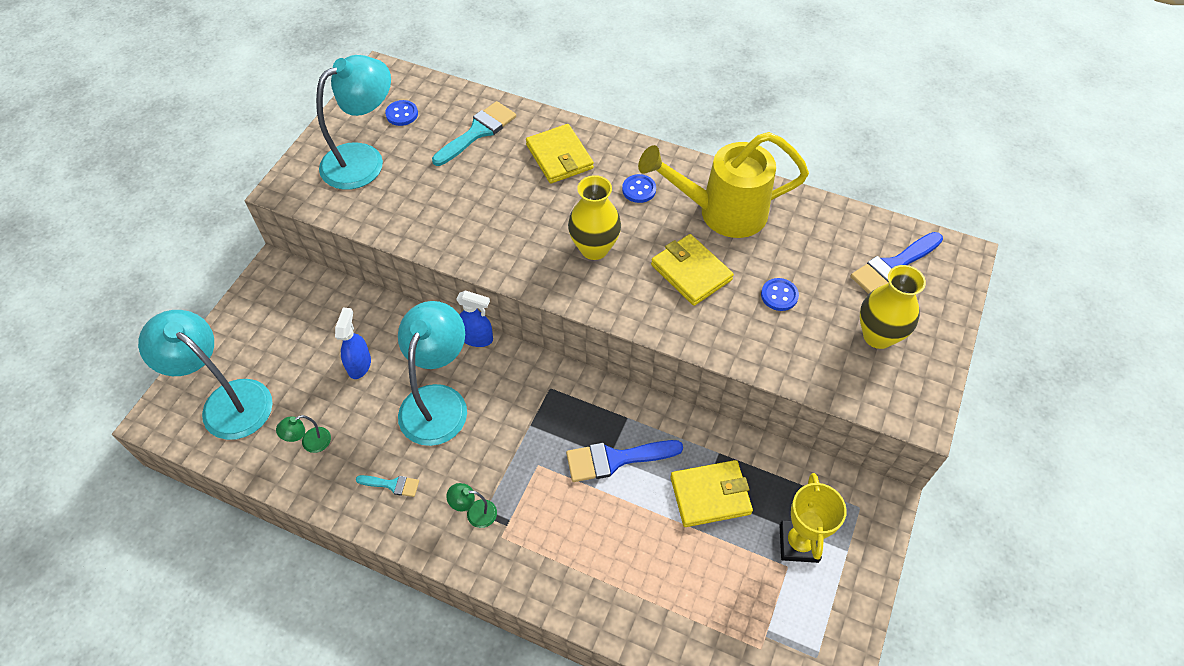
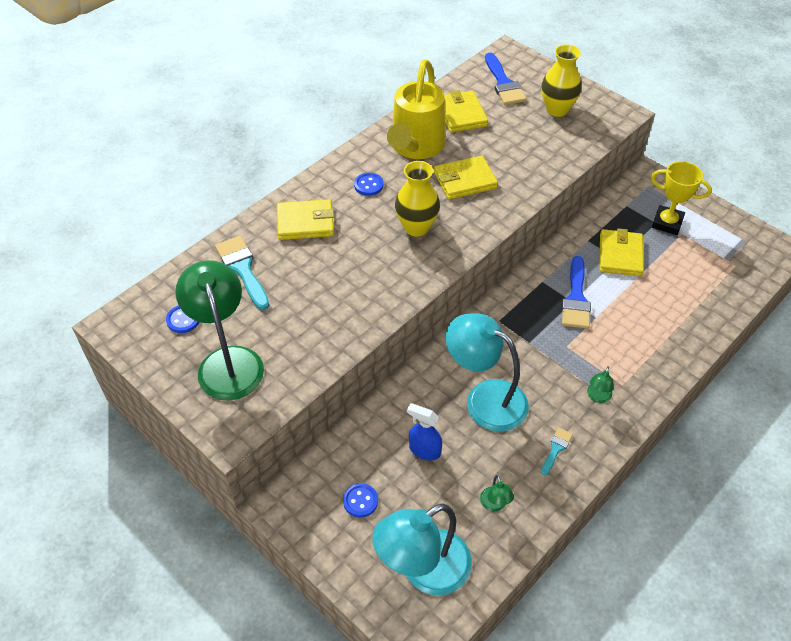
camera: 70 degrees left, 5 degrees down
turquoise lamp [316,55,391,190] -> green lamp [175,260,264,400]
blue spray bottle [456,291,493,347] -> none
blue button [761,278,799,311] -> blue button moved to [343,483,378,517]
none -> yellow wallet [444,90,488,133]

